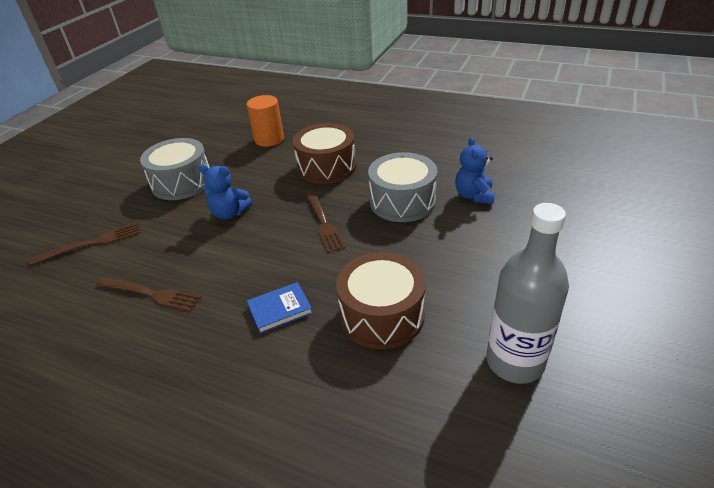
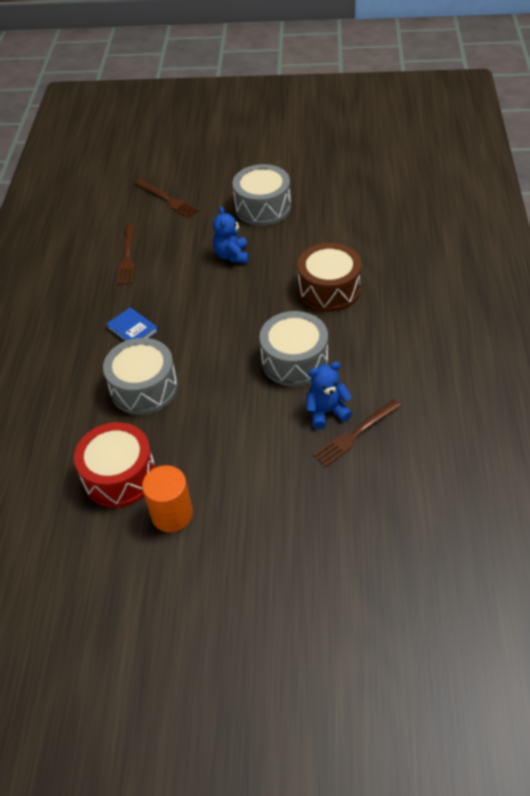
camera: 70 degrees right, 10 degrees up
orange cylinder [247,95,284,147] -> orange cylinder moved to [142,465,193,532]
brown fork [305,190,346,253] -> brown fork moved to [313,400,401,467]
brown drum [336,252,426,349] -> grey drum [103,338,178,415]
grey bottle [486,203,569,384] -> red drum [74,422,156,508]

